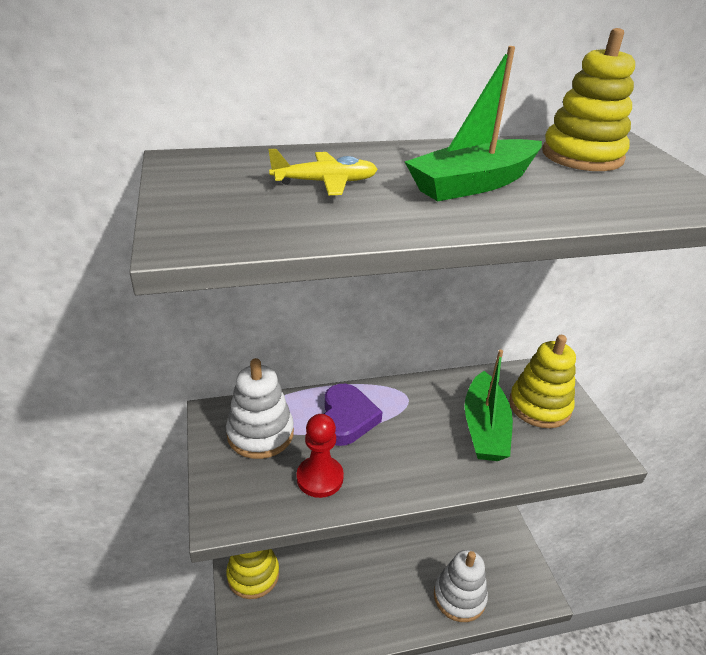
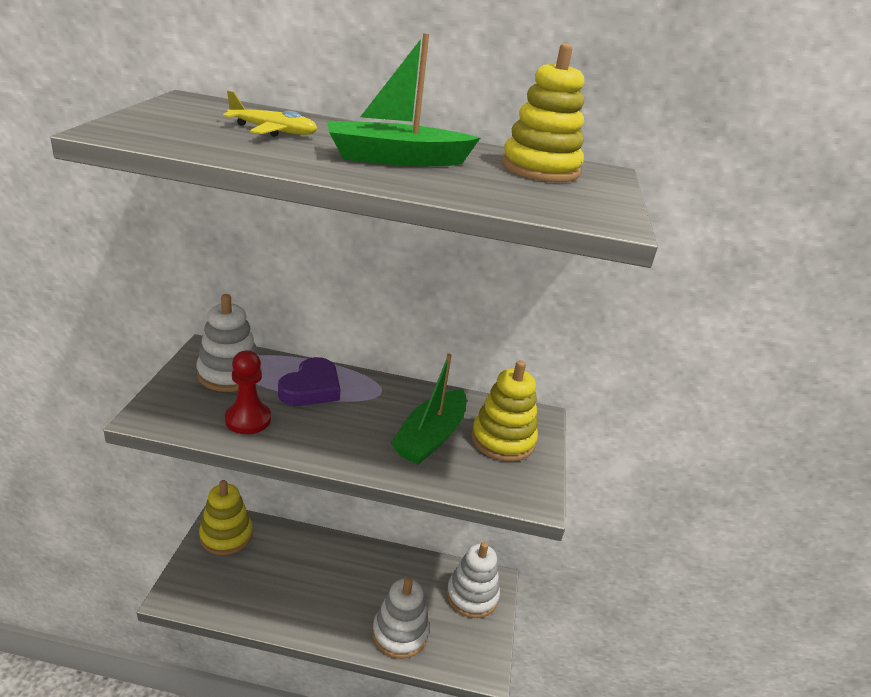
camera: 20 degrees right, 5 degrees down
none -> white stacking toy [447,542,500,618]

